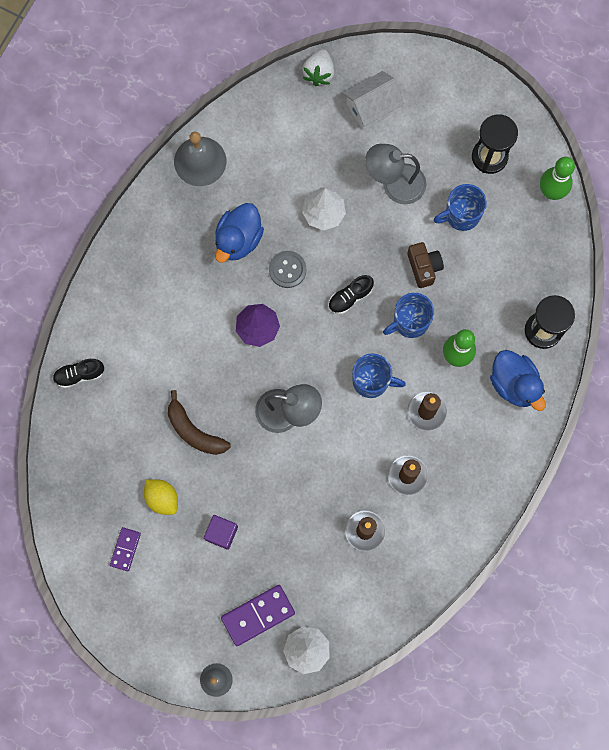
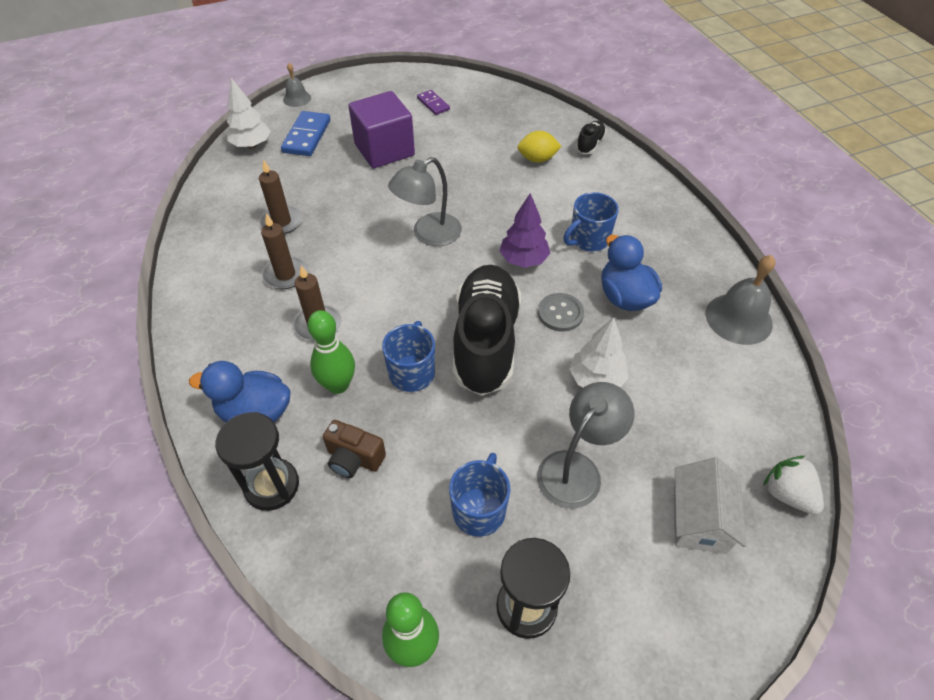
camera: 130 degrees right, 25 degrees down
yellow lemon [144,479,178,515] -> yellow lemon moved to [517,131,561,163]
brown banana [168,390,231,455] -> none
purple cube [204,515,238,550] -> purple cube [348,91,415,168], size x1.94
purple domino [221,585,295,646] -> blue domino [281,111,330,156]
black shoe [328,275,374,314] -> black shoe [453,265,521,396], size x2.37
blue mug [352,353,406,398] -> blue mug moved to [563,192,619,251]
brown camera [407,242,444,288] -> brown camera moved to [323,420,386,478]

